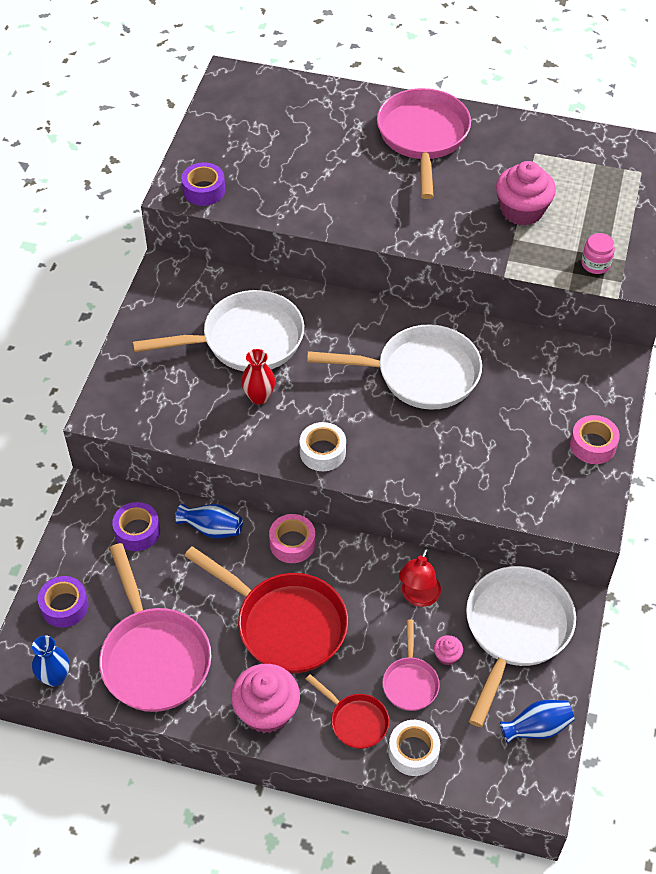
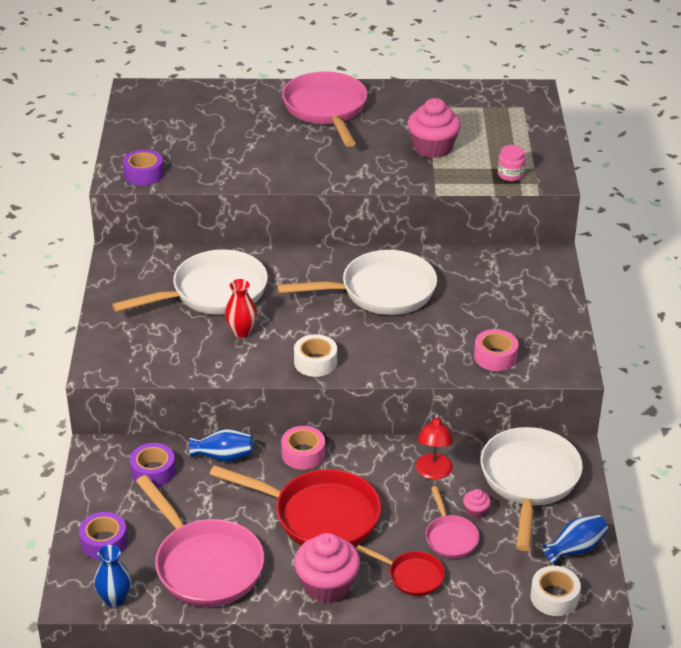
camera: 15 degrees left, 15 degrees down
white tape [388,720,440,776] -> white tape moved to [530,566,581,616]
pink tape [570,415,620,464] -> pink tape moved to [474,329,518,371]

